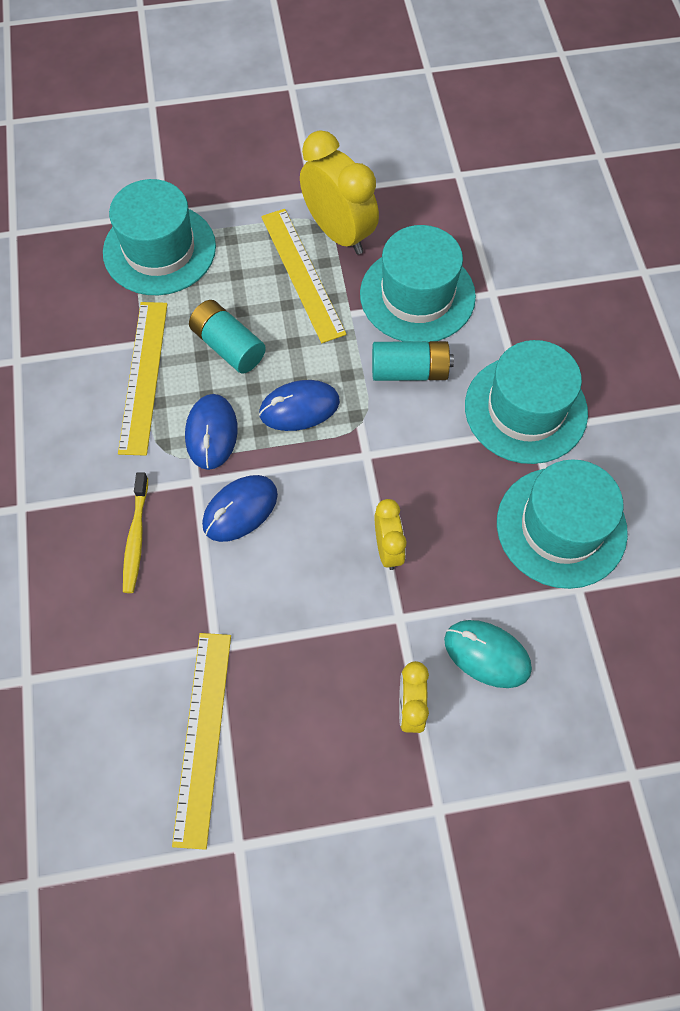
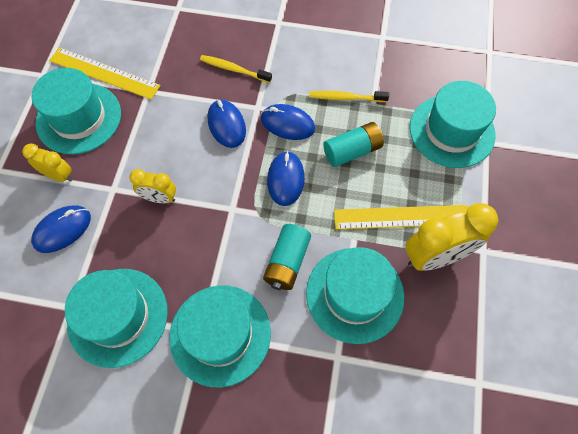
camera: 110 degrees right, 0 degrees up
yellow ruler [118,302,168,456] -> yellow toothbrush [309,91,389,102]
turquoise mouse [444,620,532,688] -> blue mouse [31,206,91,253]
none -> turquoise hat [31,68,121,154]

